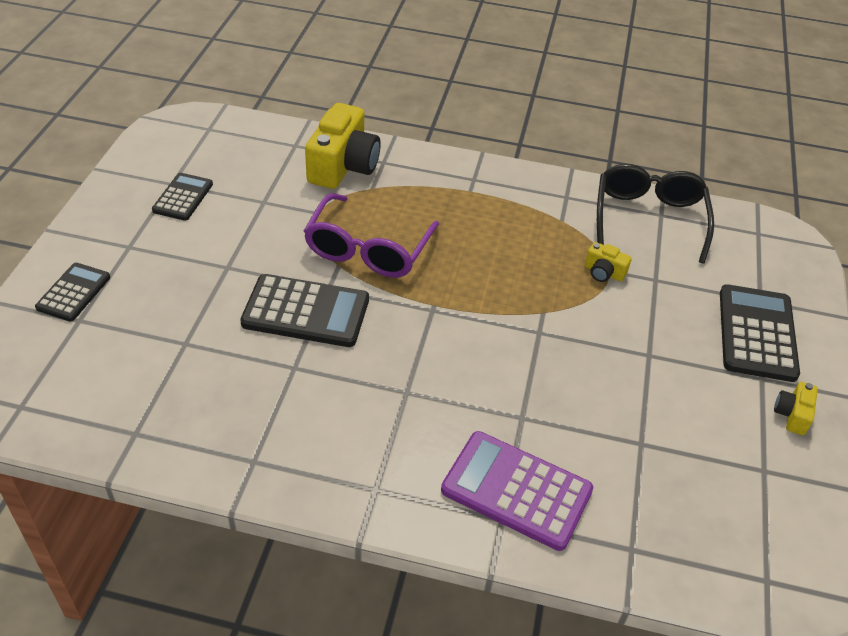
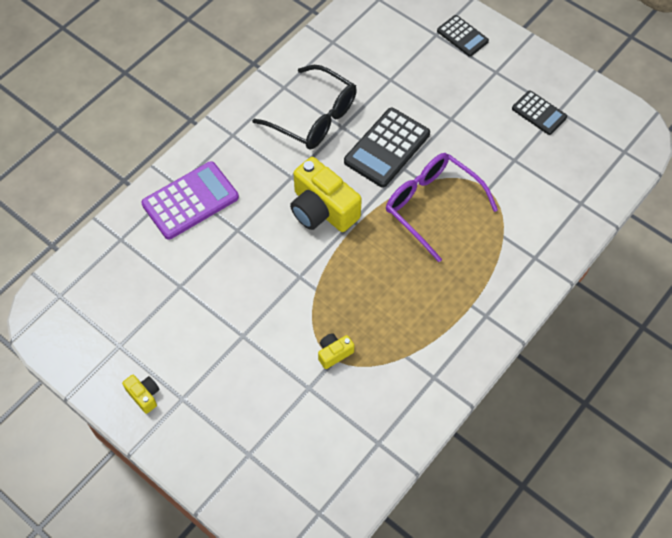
camera: 120 degrees right, 15 degrees up
yellow camera [305,103,381,189] -> yellow camera moved to [290,157,362,232]
black glasses [597,164,714,264] -> black glasses moved to [252,65,357,150]
black calculator [720,285,800,382] -> none

